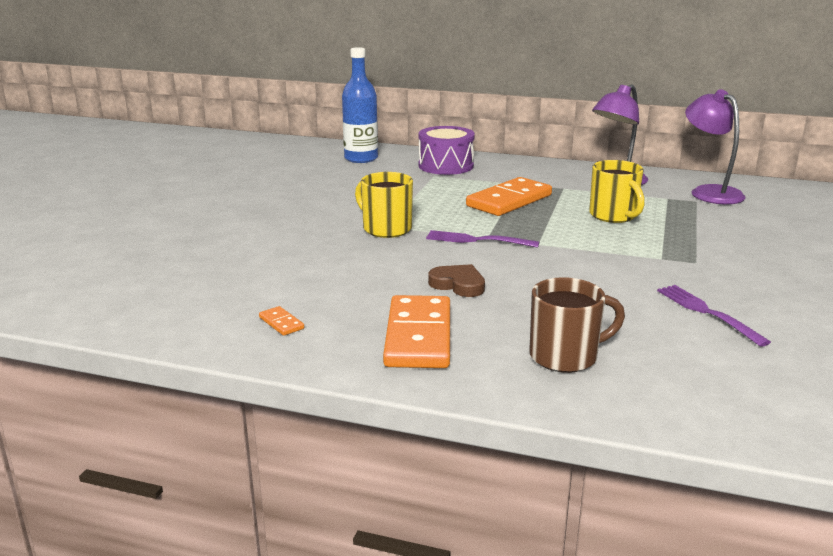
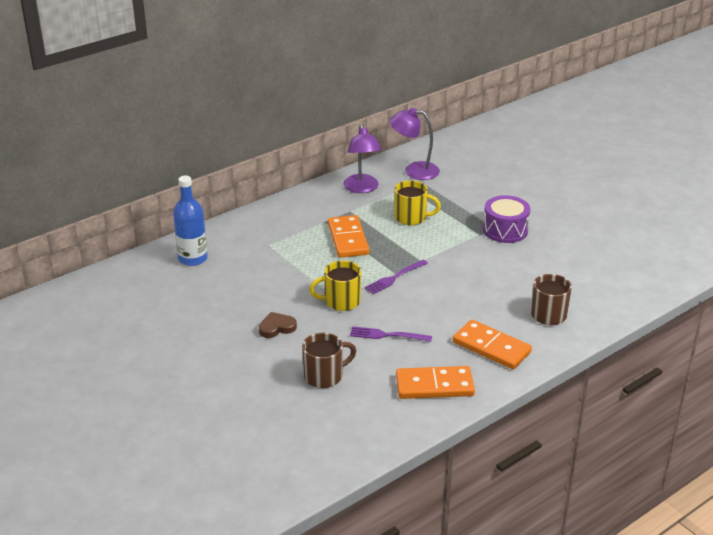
camera: 55 degrees left, 10 degrees up
orange domino [259,306,304,336] -> orange domino [396,366,475,399], size x2.44
purple drum [419,126,475,175] -> purple drum moved to [483,195,530,243]
brown heart [428,264,485,297] -> brown heart moved to [259,312,297,338]
purple fork [657,285,771,347] -> purple fork moved to [350,326,432,342]
none -> brown mug [302,333,357,388]

